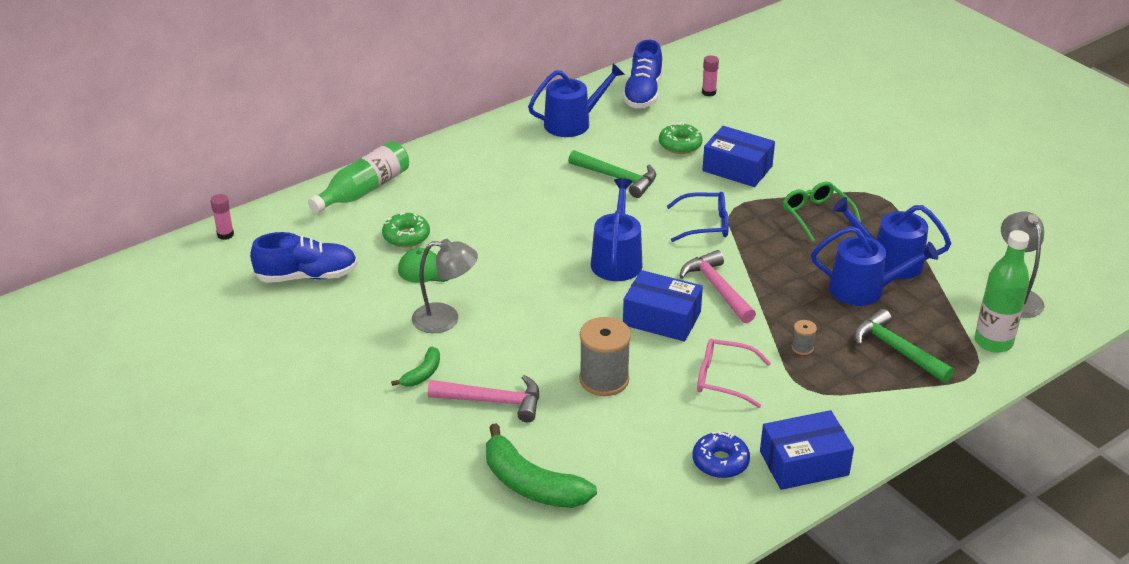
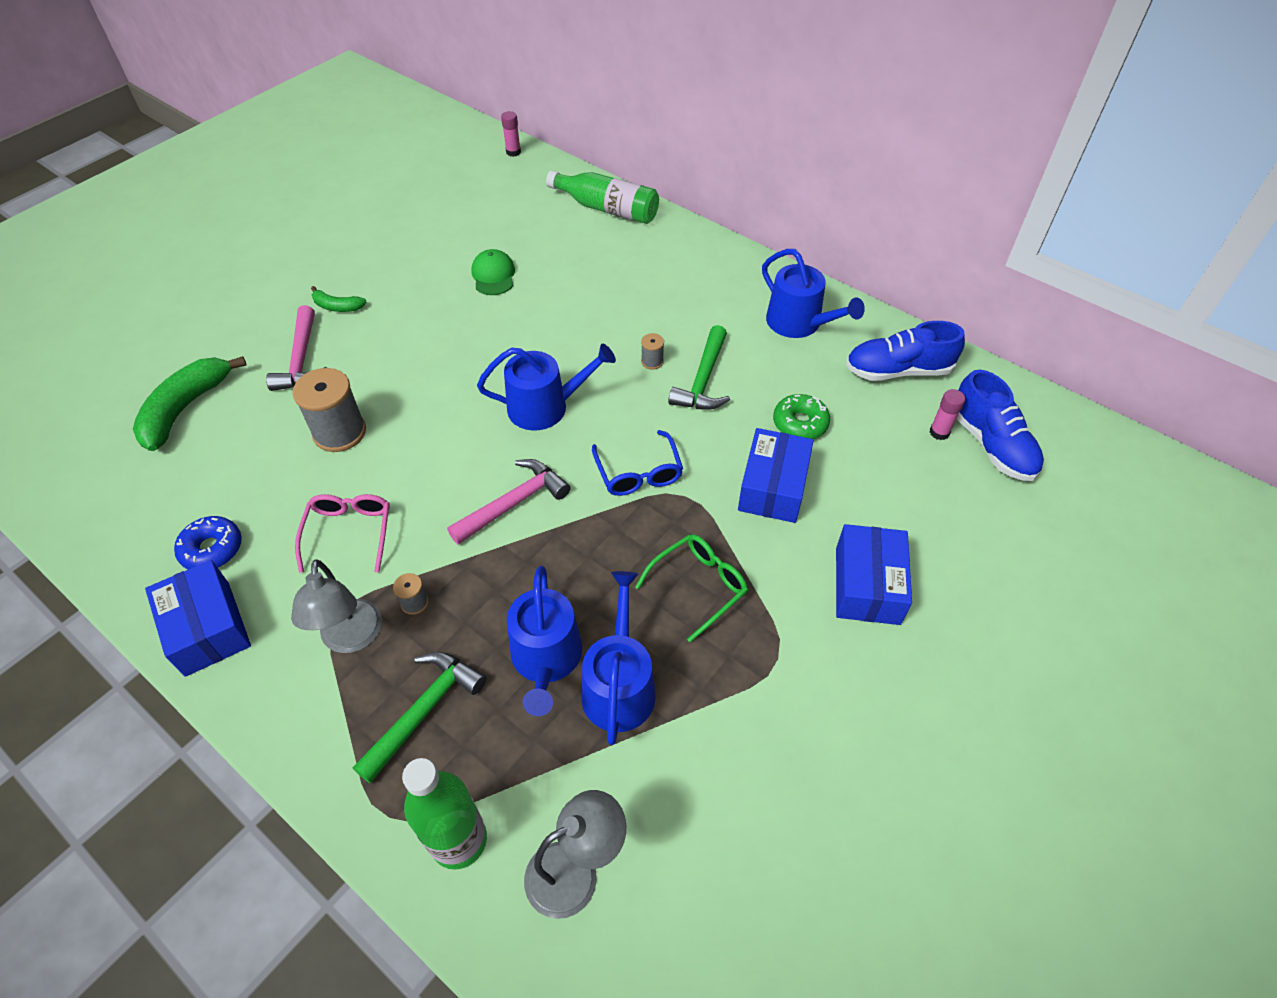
camera: 75 degrees right, 15 degrees up
blue shoe [250,232,358,283] -> blue shoe moved to [957,370,1044,481]
green donut [382,212,430,247] -> none
grey lamp [412,239,478,333] -> grey lamp moved to [291,559,382,653]
blue box [623,270,703,341] -> blue box moved to [836,524,912,625]
none -> grey spool [641,333,664,369]

